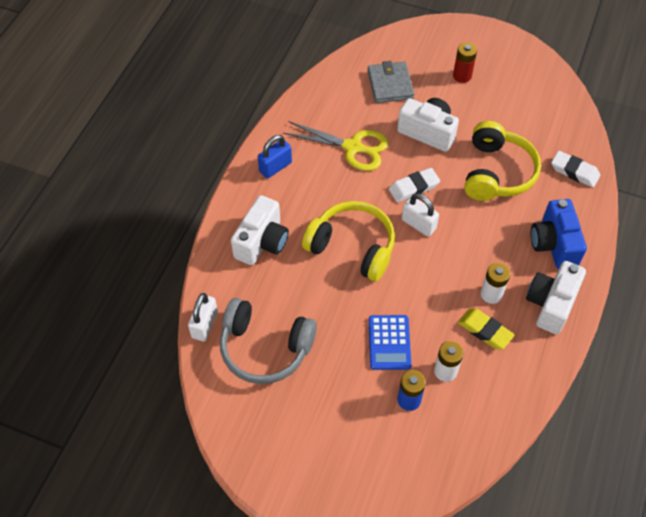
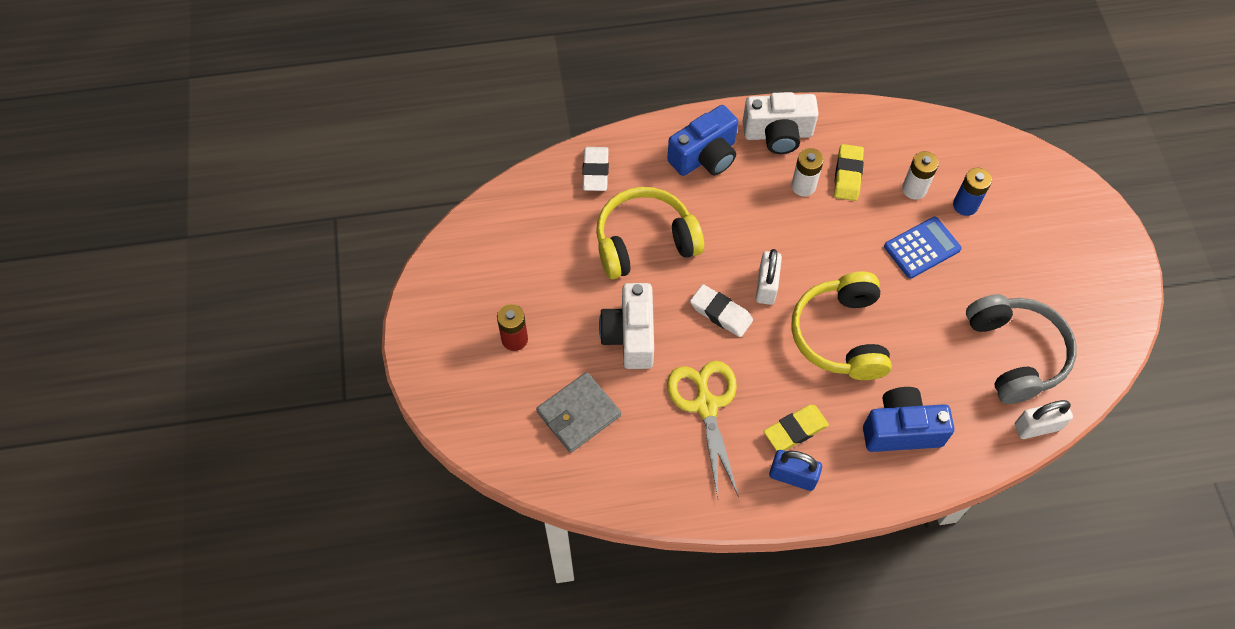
camera: 120 degrees left, 5 degrees up
white camera [231,195,289,265] -> blue camera [863,387,954,452]
none -> yellow eraser [764,405,829,451]

